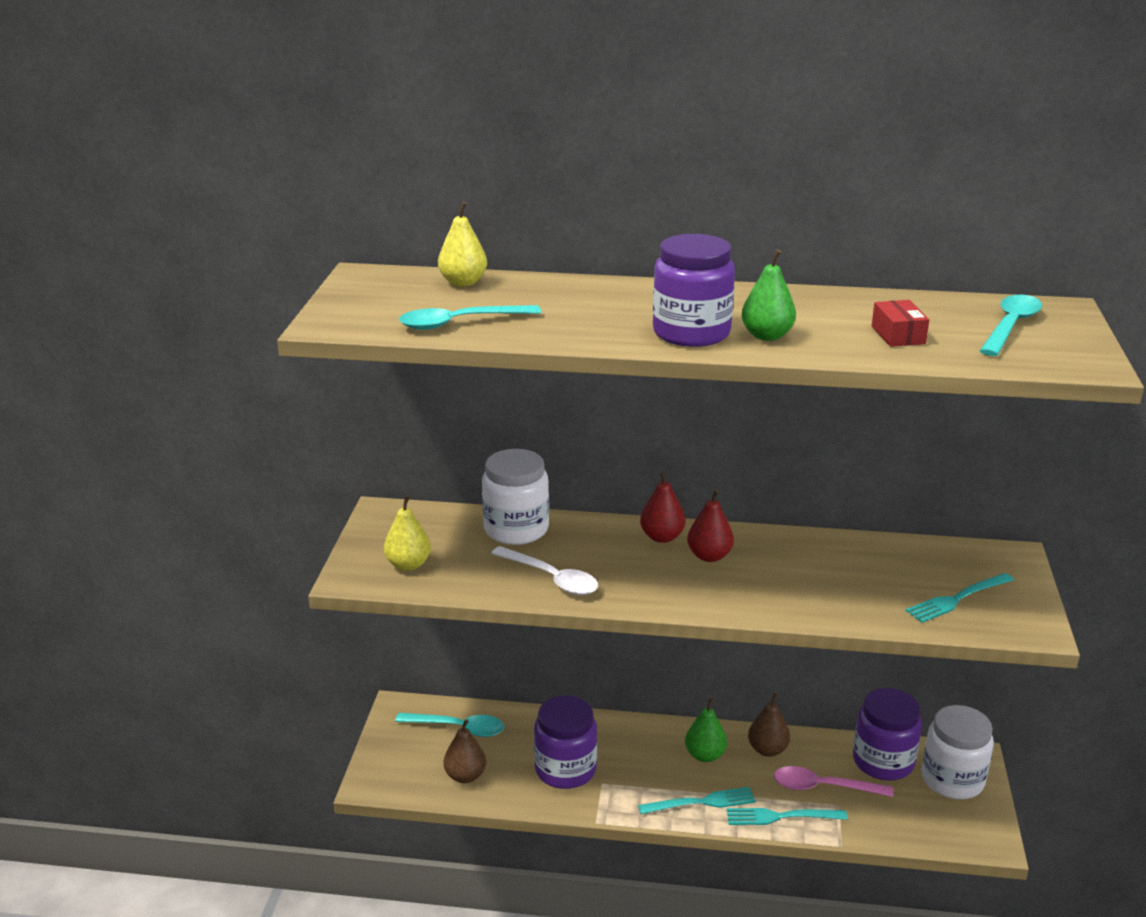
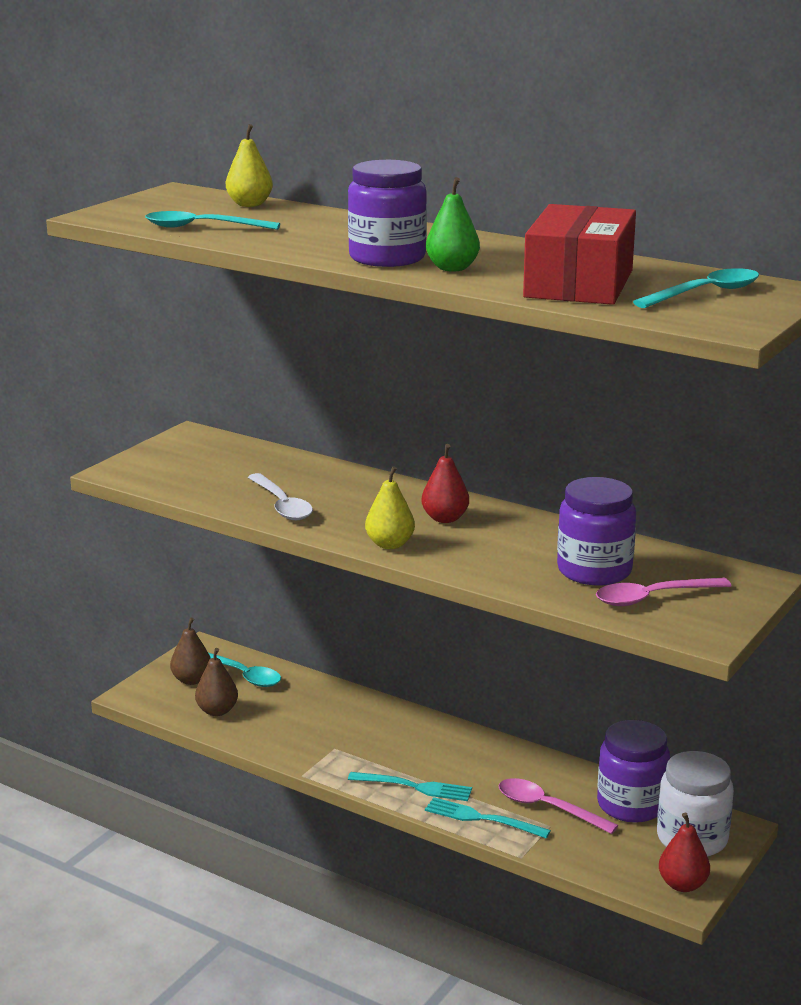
camera: 25 degrees right, 5 degrees down
yellow pear [384,495,431,571] -> yellow pear moved to [365,466,415,549]
white jar [482,449,549,545] -> none
purple jar [534,696,597,789] -> purple jar moved to [557,477,636,585]
red pear [640,471,685,543] -> red pear moved to [659,812,710,892]
green pear [685,698,727,762] -> none
brown pear [748,693,790,757] -> brown pear moved to [170,617,211,685]
red box [872,300,929,347] -> red box [523,204,636,305], size x2.31
turquoise fork [905,573,1014,623] -> pink spoon [596,578,732,606]

